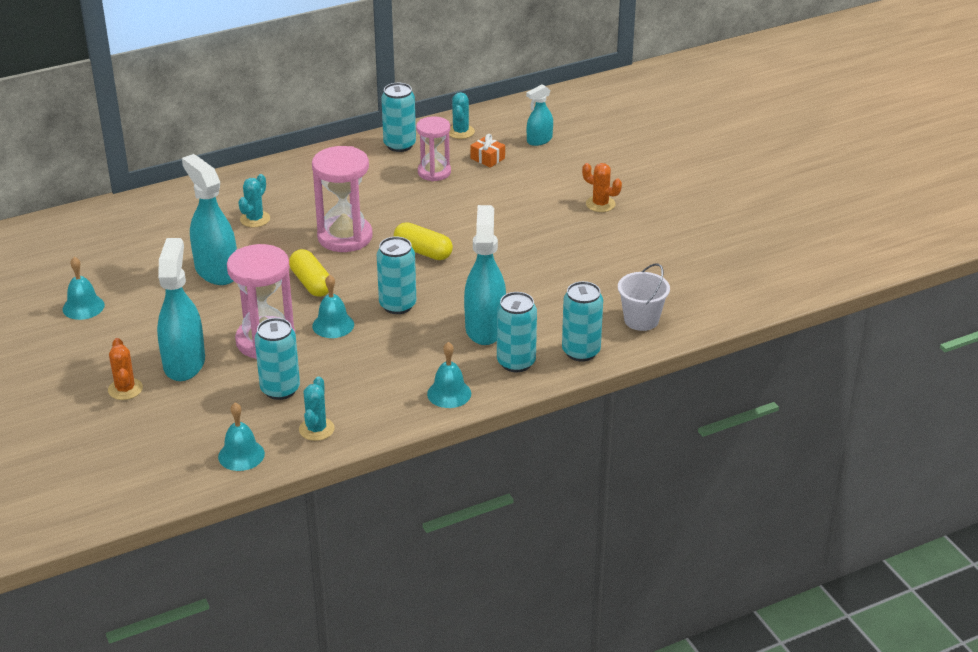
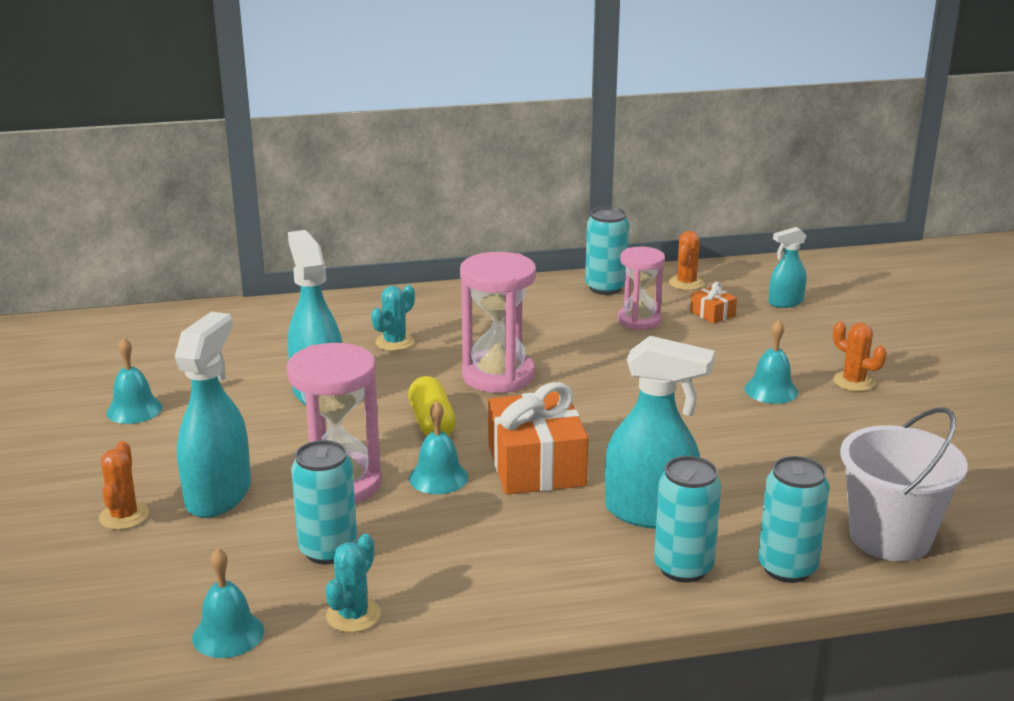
camera: 15 degrees right, 10 degrees down
turquoise can [377,237,416,314] -> orange gift [488,382,588,495]
yellow capsule [394,222,453,260] -> none
turquoise bell [427,342,471,408] -> turquoise bell moved to [744,320,798,404]
turquoise cactus [449,92,475,139] -> orange cactus [669,231,704,290]
turquoise spray bottle [464,205,506,345] -> turquoise spray bottle turned 90 degrees clockwise [605,336,714,529]
white bucket [618,263,670,331] -> white bucket [840,407,968,561], size x1.51

